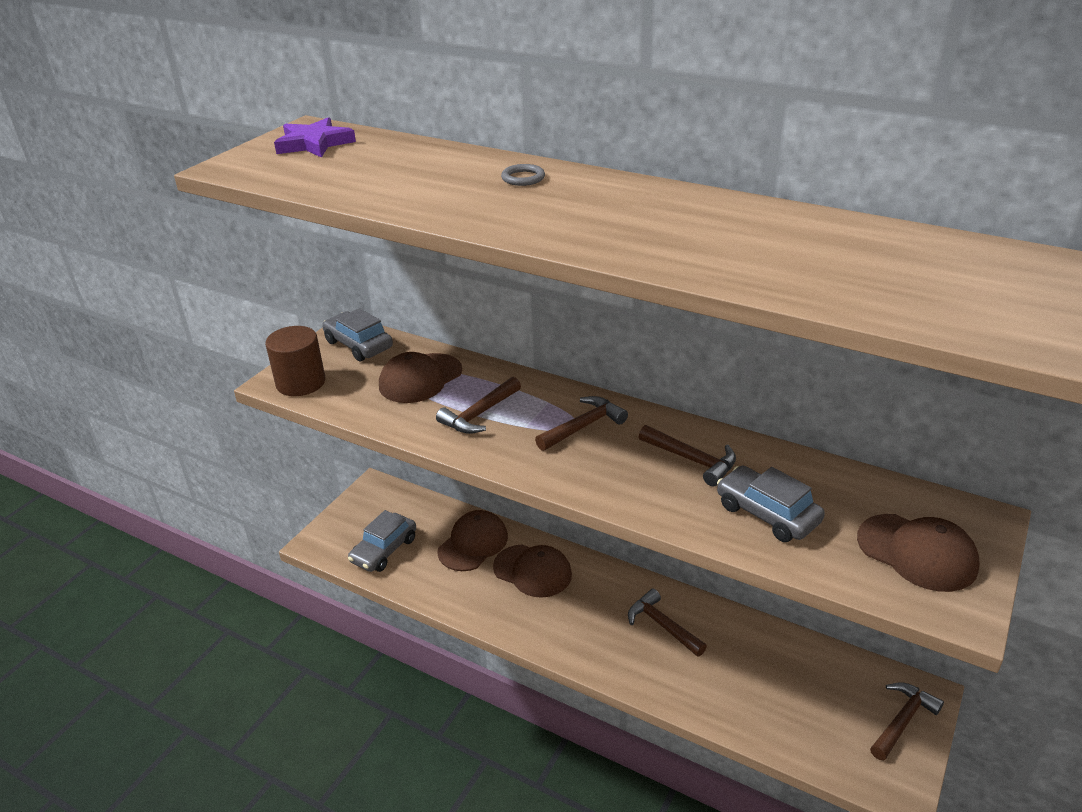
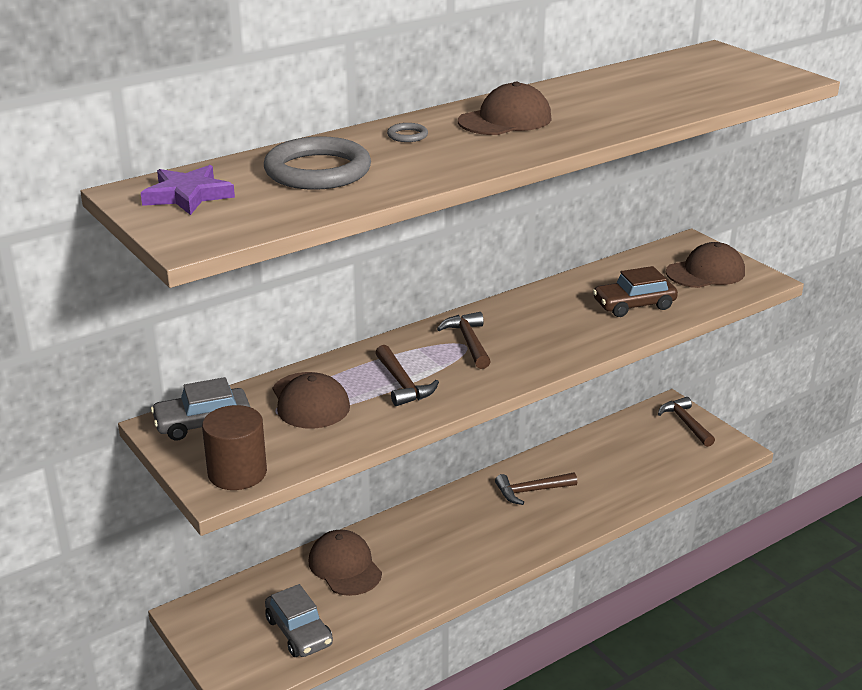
camera: 65 degrees left, 5 degrees down
brown cap [493,544,572,598] -> brown cap moved to [458,82,552,135]
brown hammer [639,425,736,487] -> none
grey car [717,465,825,542] -> brown car [593,266,678,317]
none -> grey ring [264,136,371,190]

